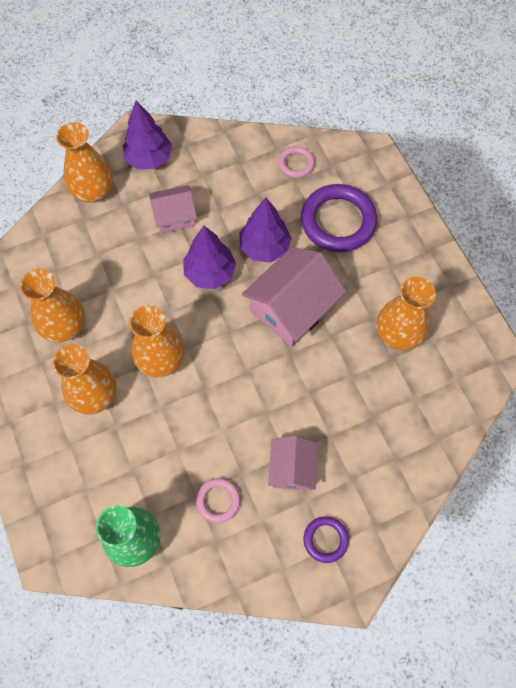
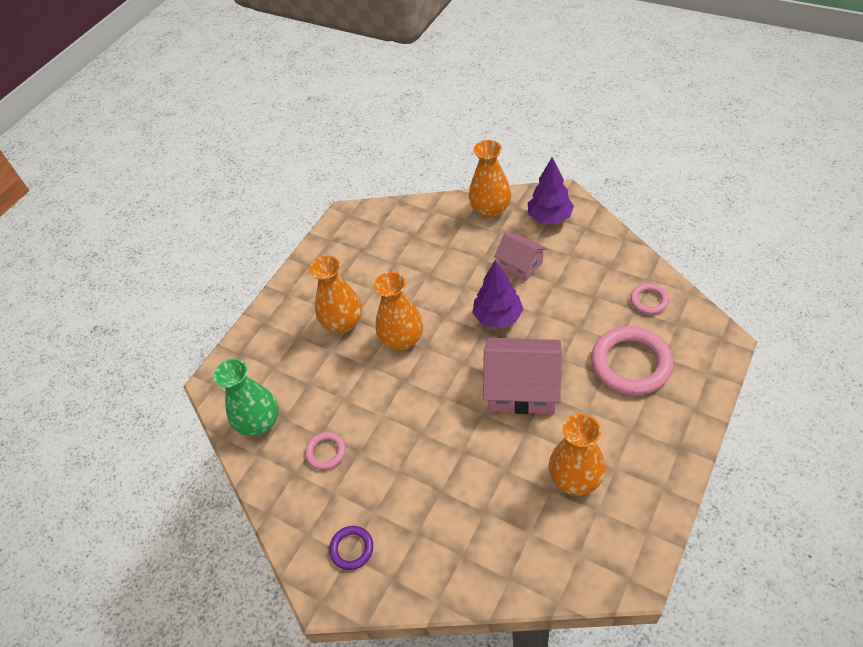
camera: 60 degrees right, 15 degrees down
orange vase [20,269,85,343] -> none
purple tree [239,197,292,263] -> none
pink house [268,436,318,491] -> none
purple ring [301,184,377,252] -> pink ring [591,326,673,396]

